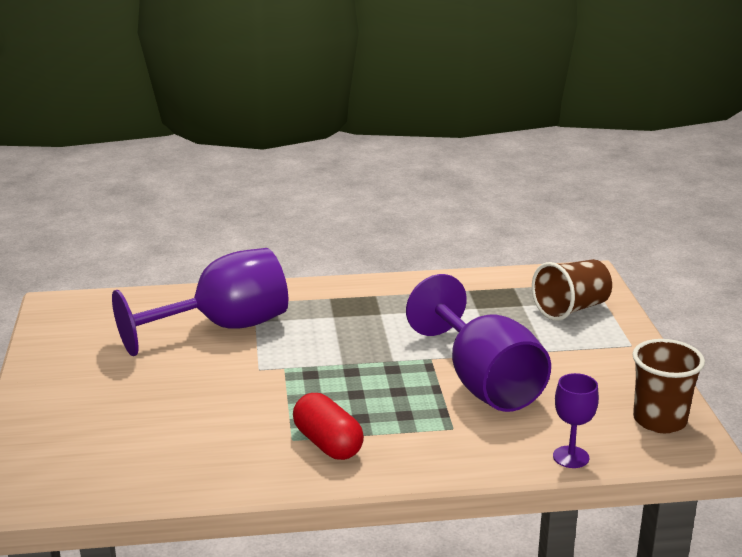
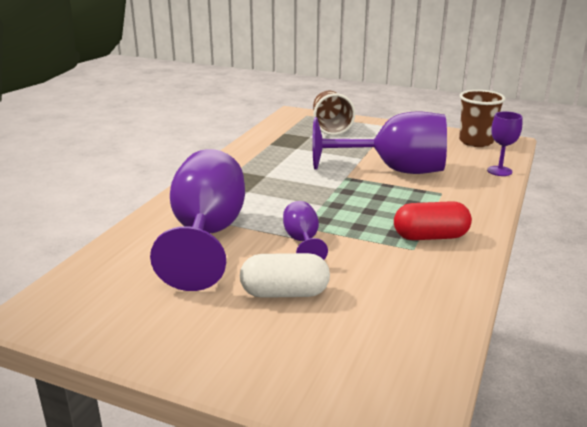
camera: 60 degrees left, 0 degrees up
none -> white capsule [240,253,330,298]
none -> purple goblet [283,201,328,260]

